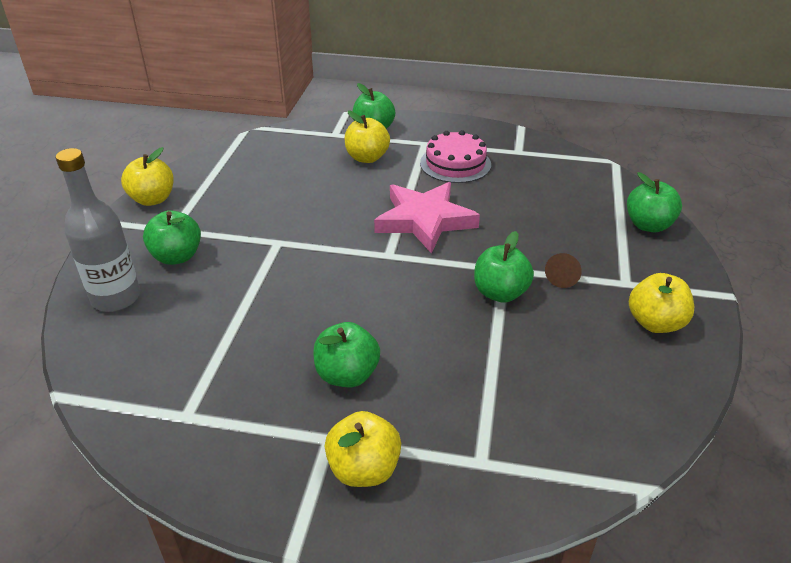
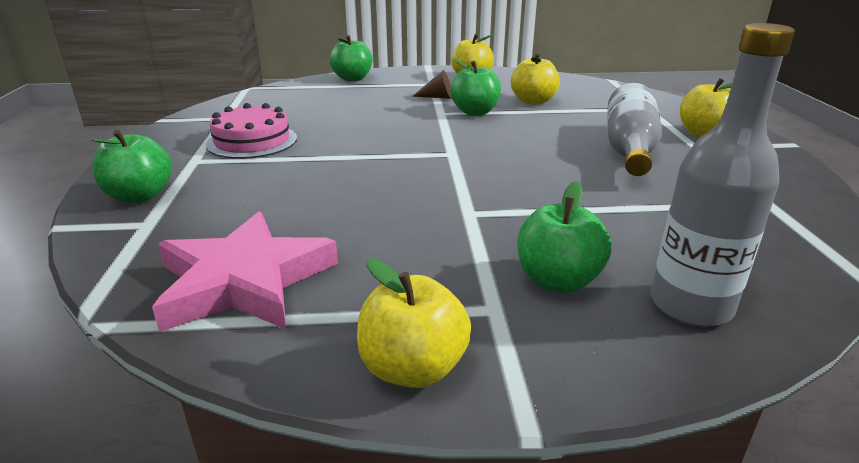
camera: 105 degrees left, 10 degrees down
green apple [313,322,380,387] -> grey bottle [607,83,662,176]
yellow apple [345,111,390,163] -> yellow apple moved to [511,53,560,105]
pink star [374,182,480,254] -> pink star moved to [152,212,338,332]

